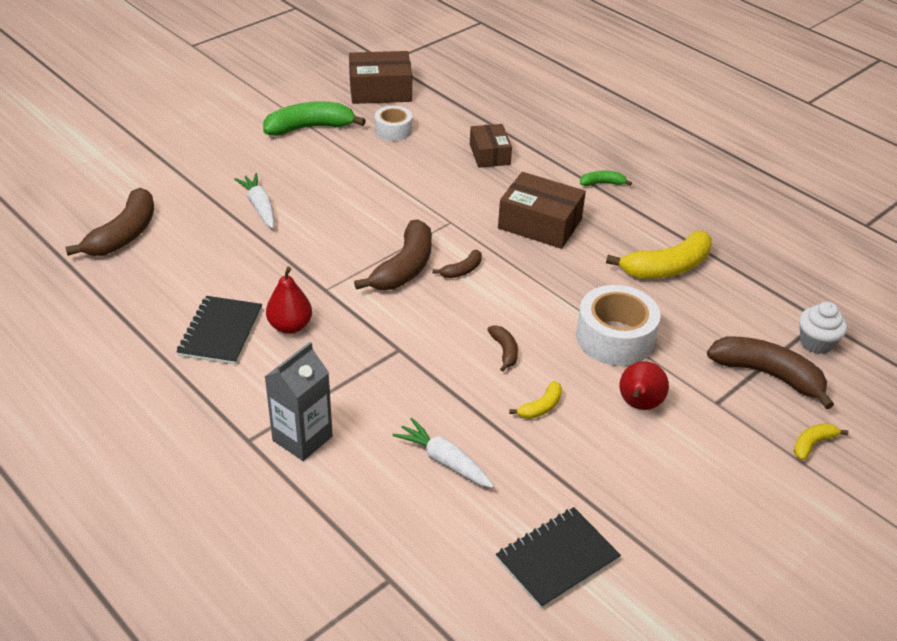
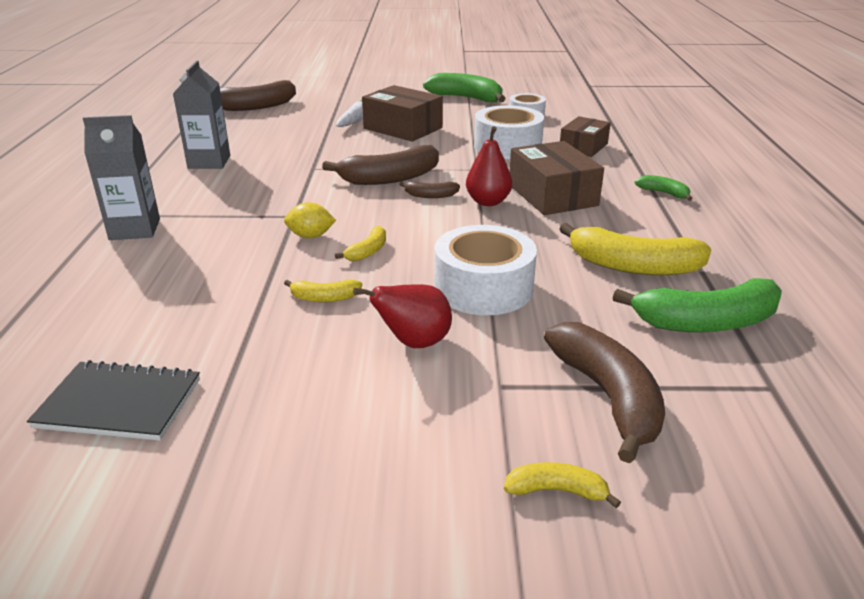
camera: 45 degrees right, 10 degrees down
black notebook [177,296,262,365] -> grey carton [173,61,230,169]
red pear [266,267,312,334] -> red pear moved to [466,126,512,206]
brown box [349,51,412,104] -> brown box moved to [362,85,443,142]
white carrot [392,418,494,488] -> none
brown banana [487,325,518,371] -> yellow banana [335,226,386,261]
white cupcake [799,302,847,354] -> none
none -> yellow lemon [284,202,336,238]
none -> white tape [474,105,544,159]
none -> green banana [613,278,782,332]

